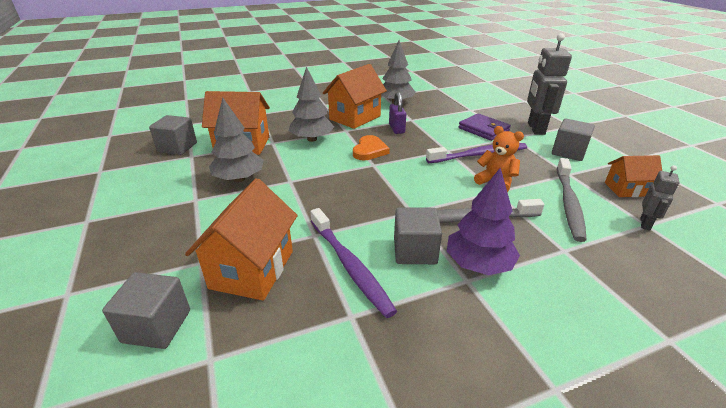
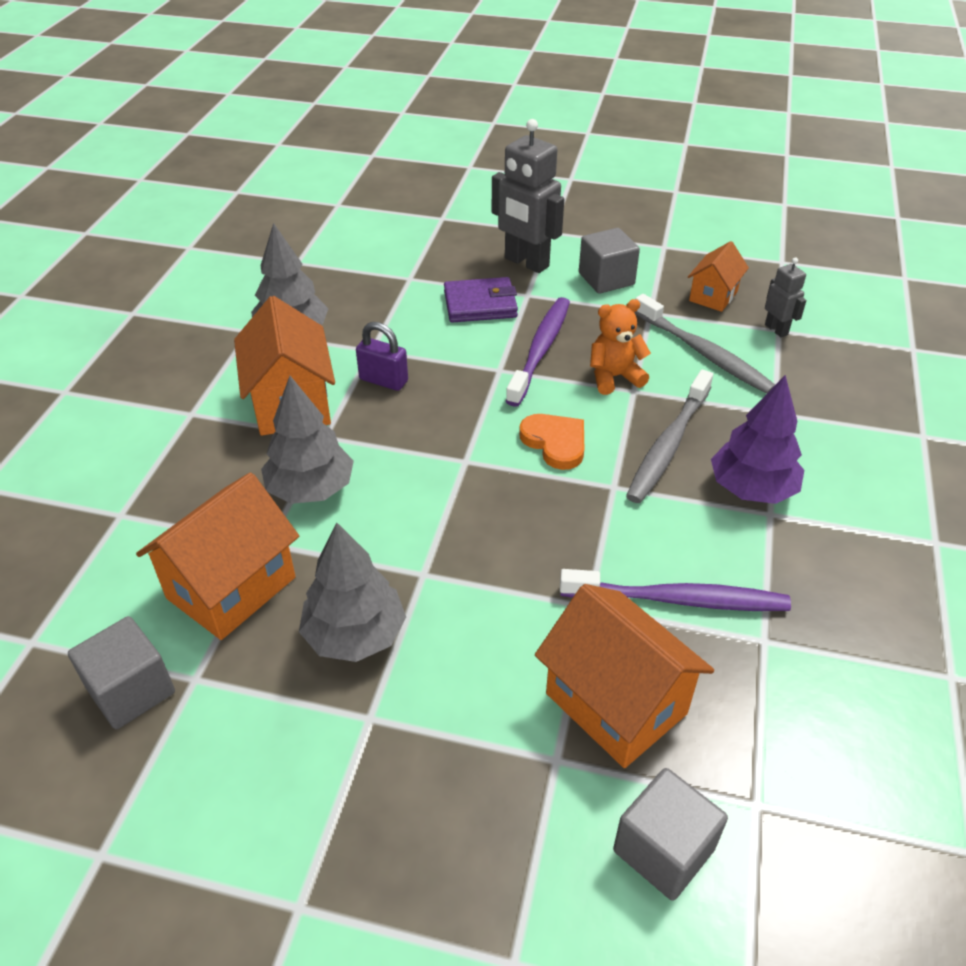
camera: 55 degrees left, 10 degrees up
orange heart [353,135,390,160] -> orange heart moved to [519,414,584,470]
grey cube [394,207,442,264] -> none

